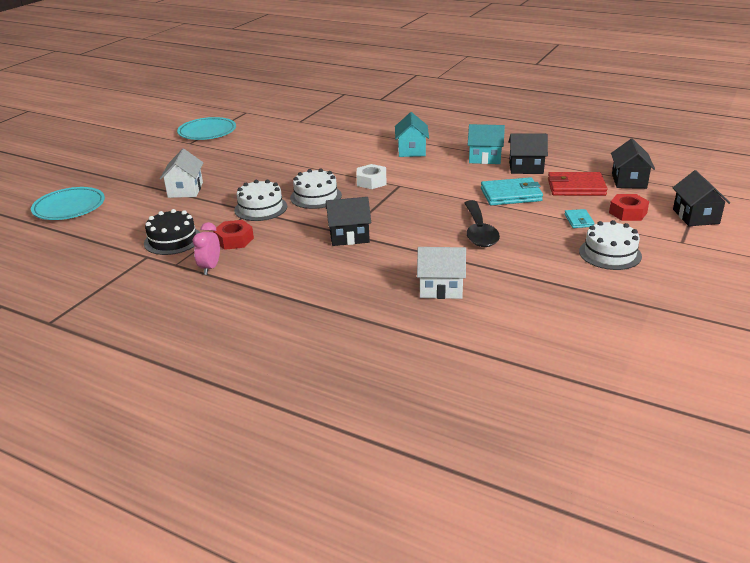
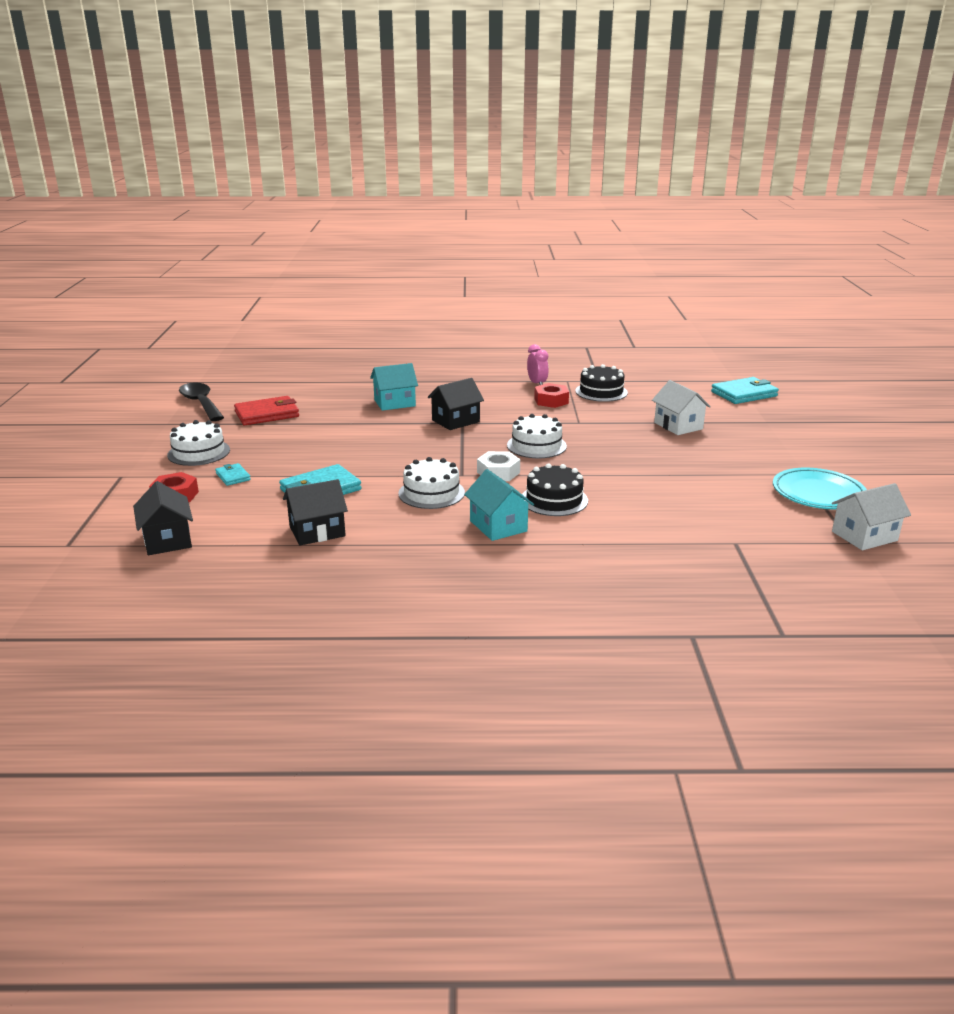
camera: 150 degrees right, 5 degrees down
turquoise plate [31,187,105,220] -> turquoise wallet [711,377,779,404]
white cake [234,180,287,221] -> white cake moved to [398,457,465,509]
white house [417,247,466,299] -> white house moved to [832,483,911,550]
black spoon [464,200,500,247] -> black spoon moved to [179,383,224,421]
turquoise house [468,124,505,164] -> turquoise house moved to [370,363,418,411]
red wallet [548,172,608,196] -> red wallet moved to [234,396,299,425]
black house [673,170,730,226] -> none
none -> black cake [522,463,588,516]

